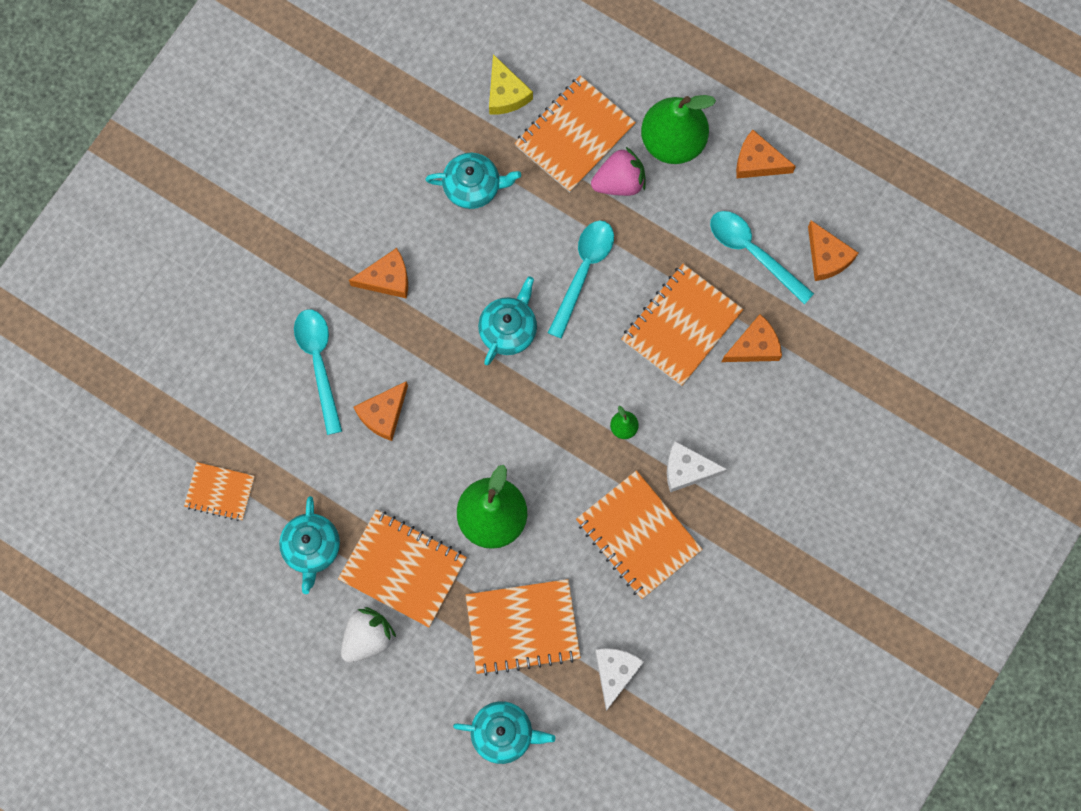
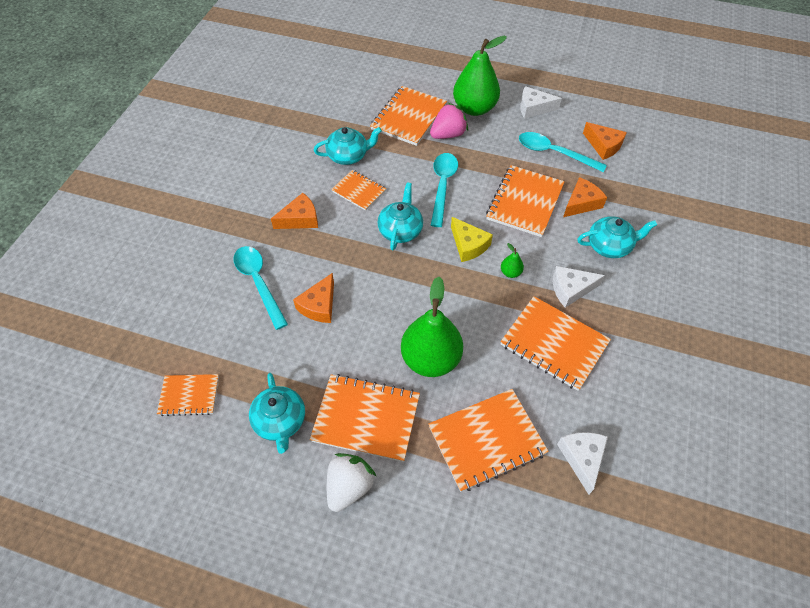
camera: 15 degrees left, 20 degrees down
turquoise teapot [453,701,555,764] -> turquoise teapot moved to [577,216,657,258]
yellow cheese [489,54,533,115] -> yellow cheese moved to [451,217,493,262]
orange cheese [736,130,796,178] -> white cheese [520,86,562,119]
none -> orange notebook [331,170,386,211]

